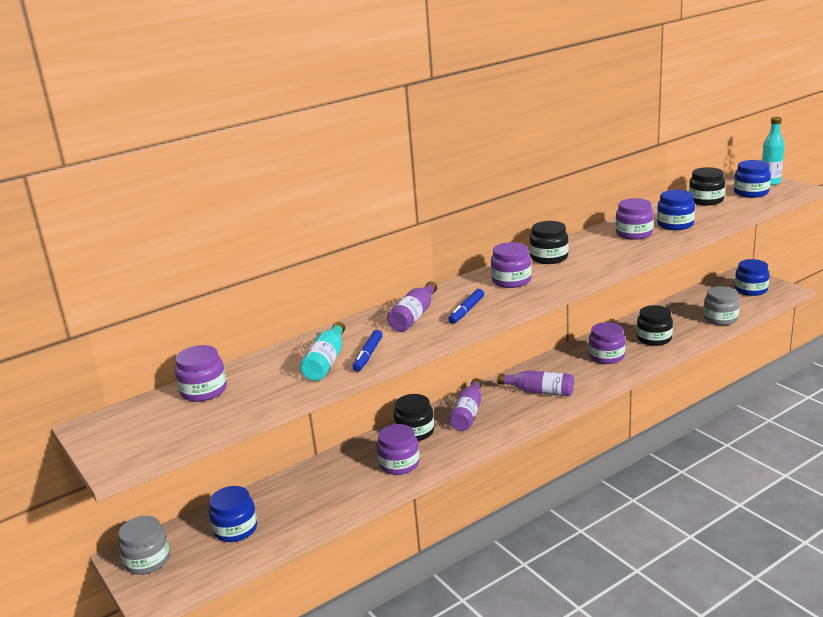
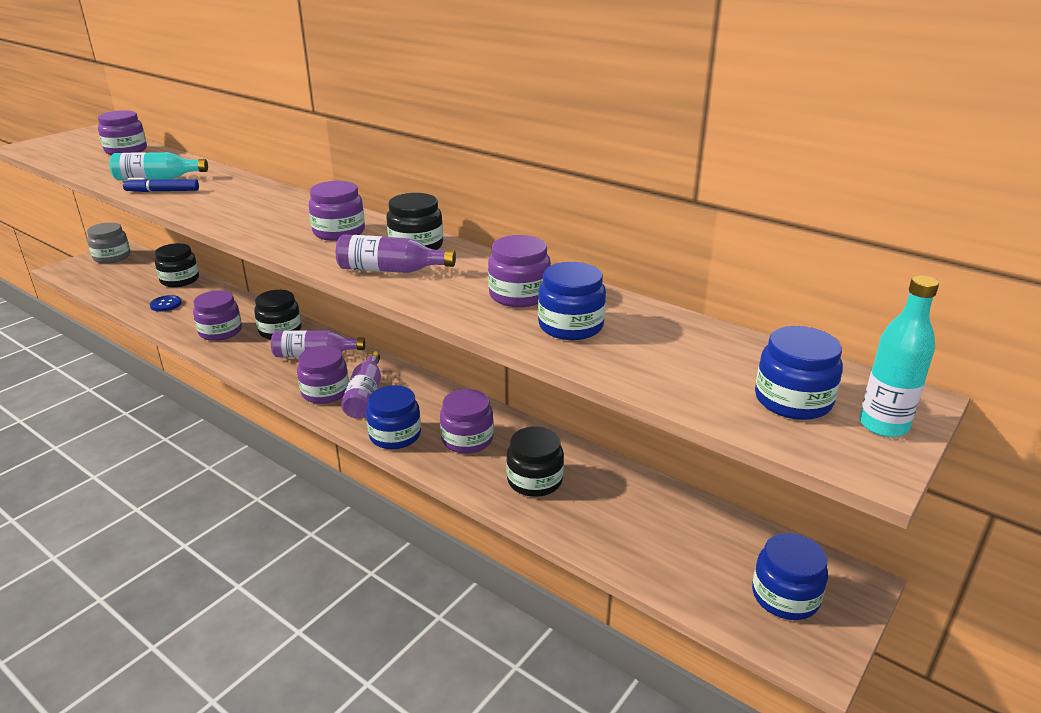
camera: 70 degrees right, 5 degrees up
blue jar [209,486,257,542] -> blue jar moved to [366,385,421,449]
purple bottle [387,281,437,332] -> purple bottle moved to [336,234,456,273]
blue marker [448,289,484,324] -> none
black jar [689,167,725,206] -> black jar moved to [155,243,199,287]
grey jar [703,286,740,325] -> none
none -> blue button [150,295,182,312]
none -> purple jar [297,346,349,404]

